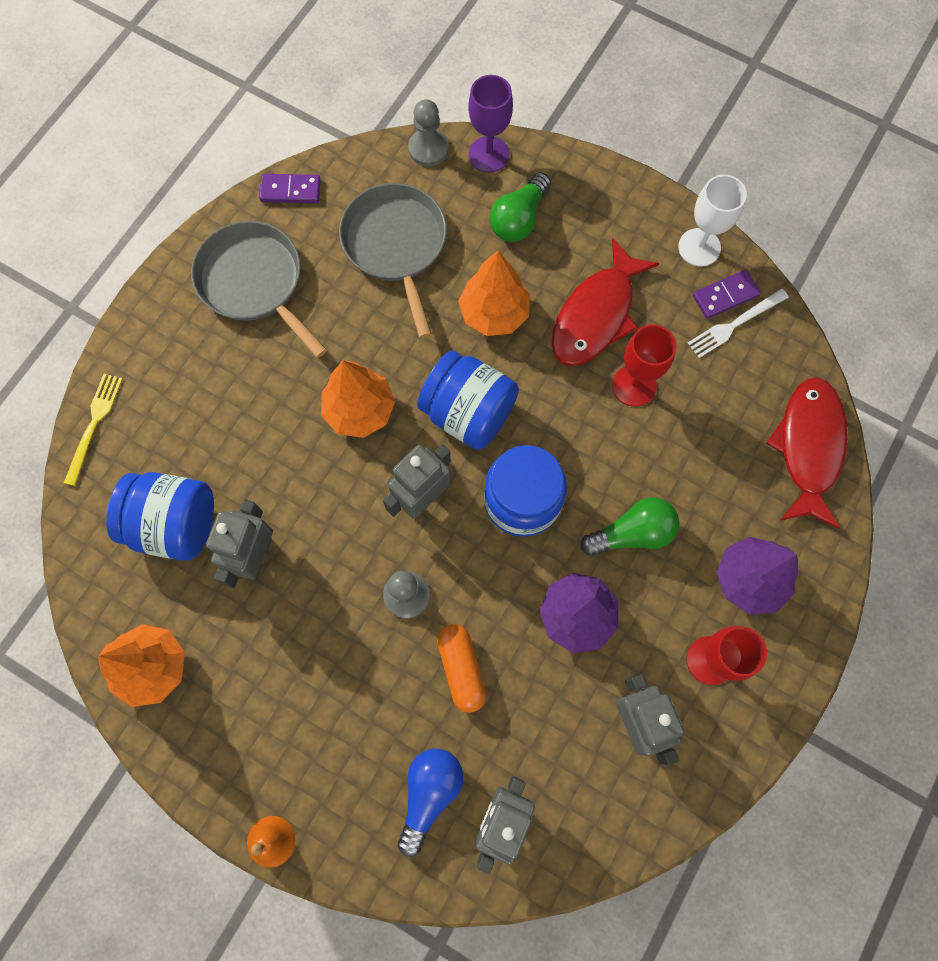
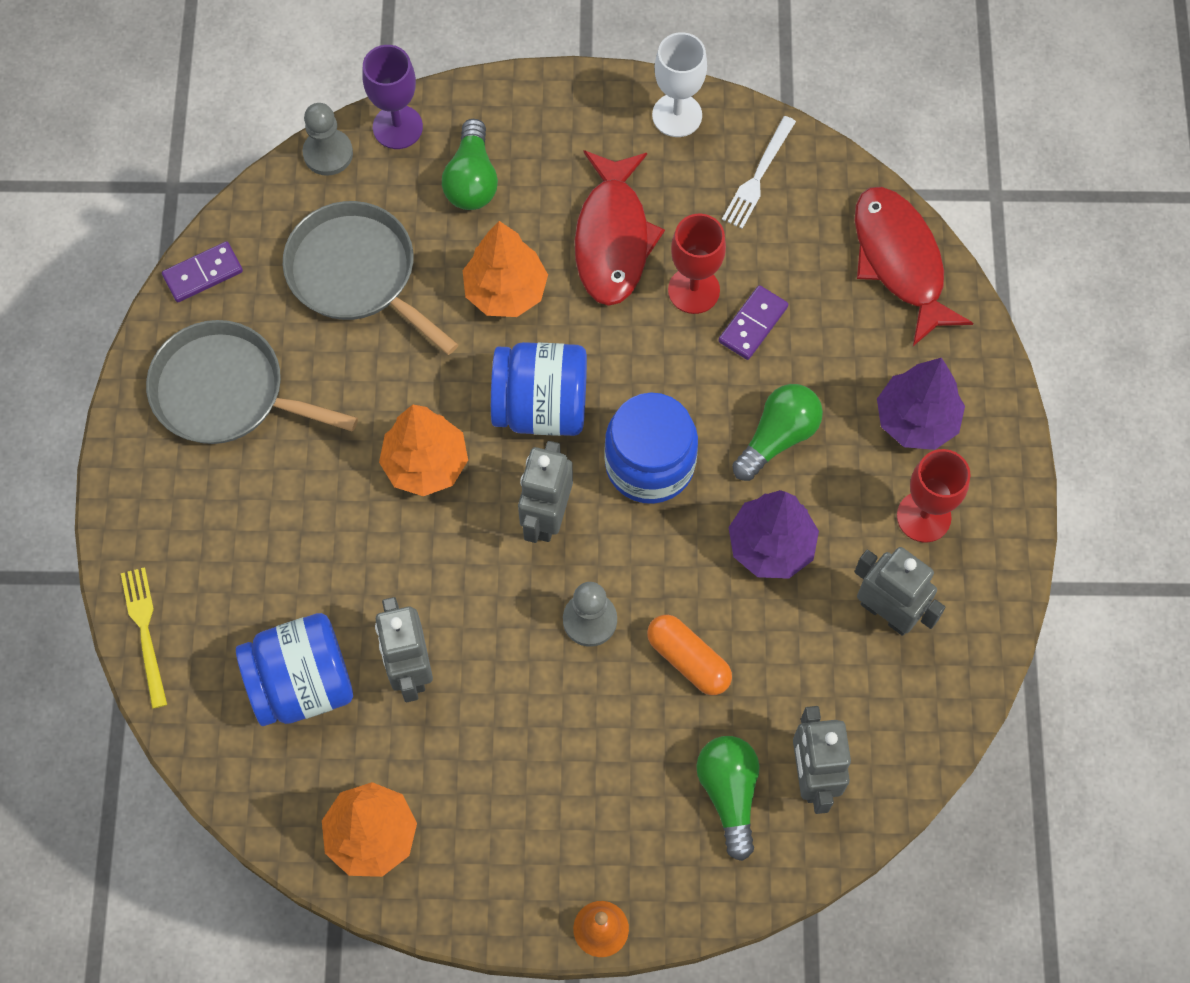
camera: 30 degrees left, 5 degrees down
blue light bulb [398,749,463,857] -> green light bulb [696,736,760,861]
purple domino [693,270,760,319] -> purple domino moved to [718,285,788,360]

